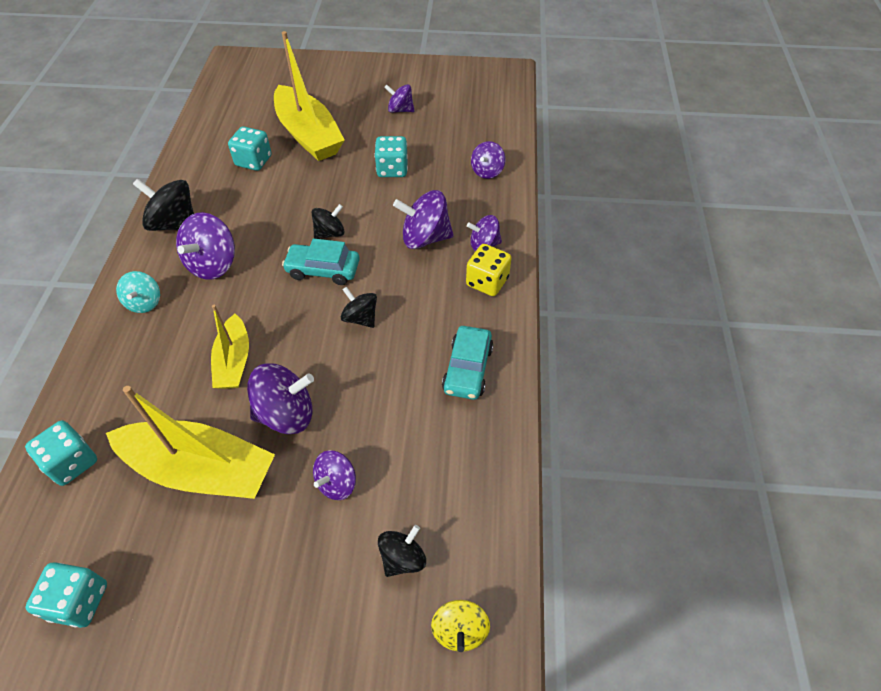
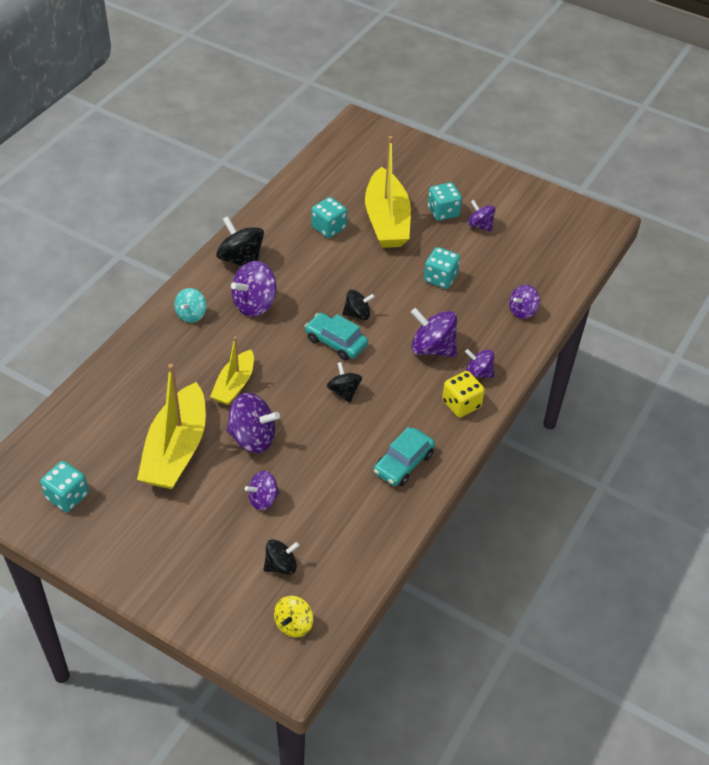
camera: 25 degrees right, 5 degrees down
turquoise dice [25,421,97,486] -> turquoise dice moved to [428,182,462,221]
yellow boat [106,386,275,499] -> yellow boat turned 60 degrees clockwise [137,364,206,489]

